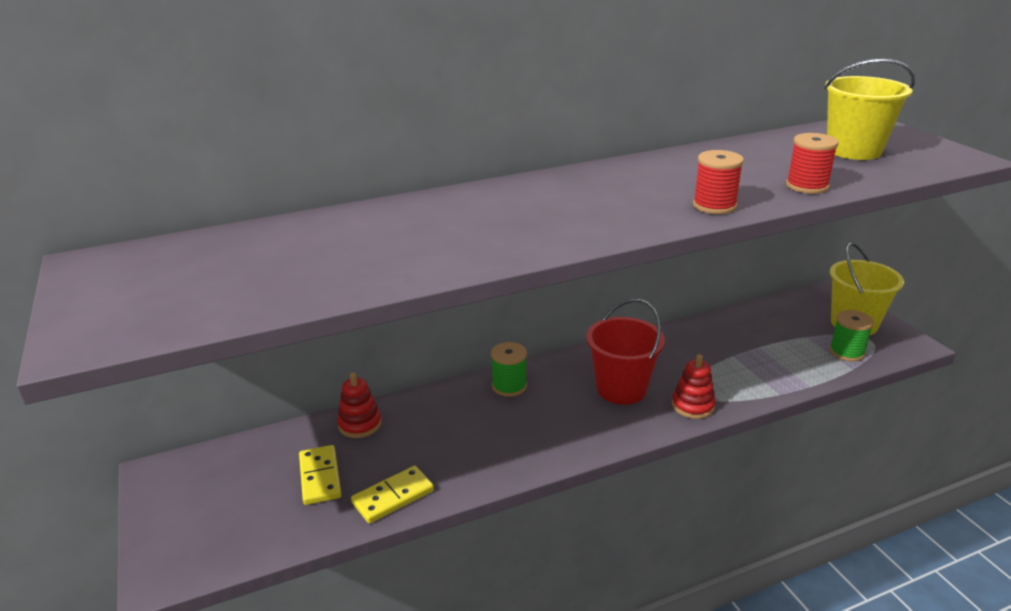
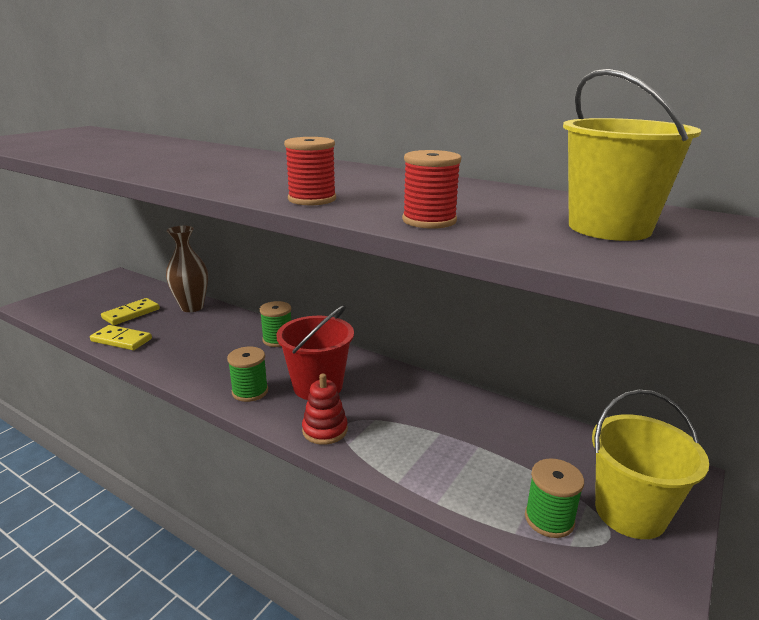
camera: 55 degrees right, 5 degrees down
red stacking toy [337,373,382,438] -> brown vase [166,226,208,312]
none -> green spool [227,347,268,402]

